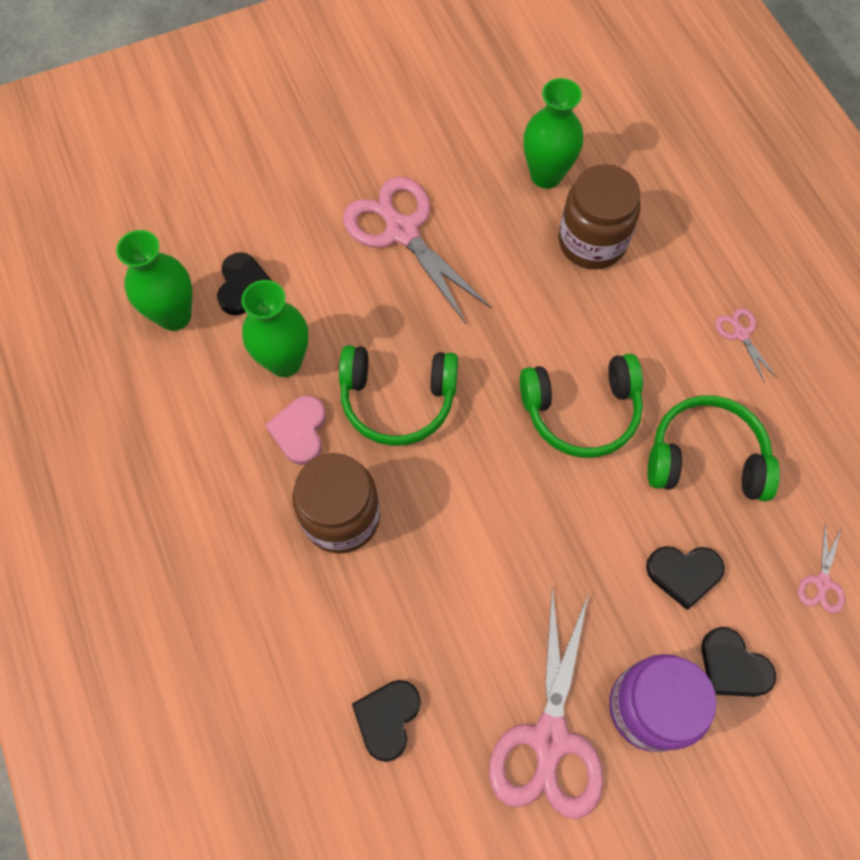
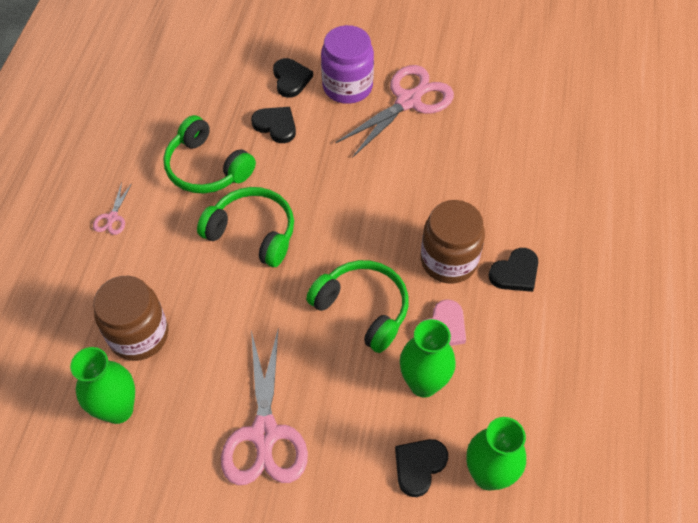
camera: 145 degrees left, 10 degrees down
black heart [352,680,421,762] -> black heart moved to [488,248,538,292]
pink scissors [798,522,845,614] -> none

